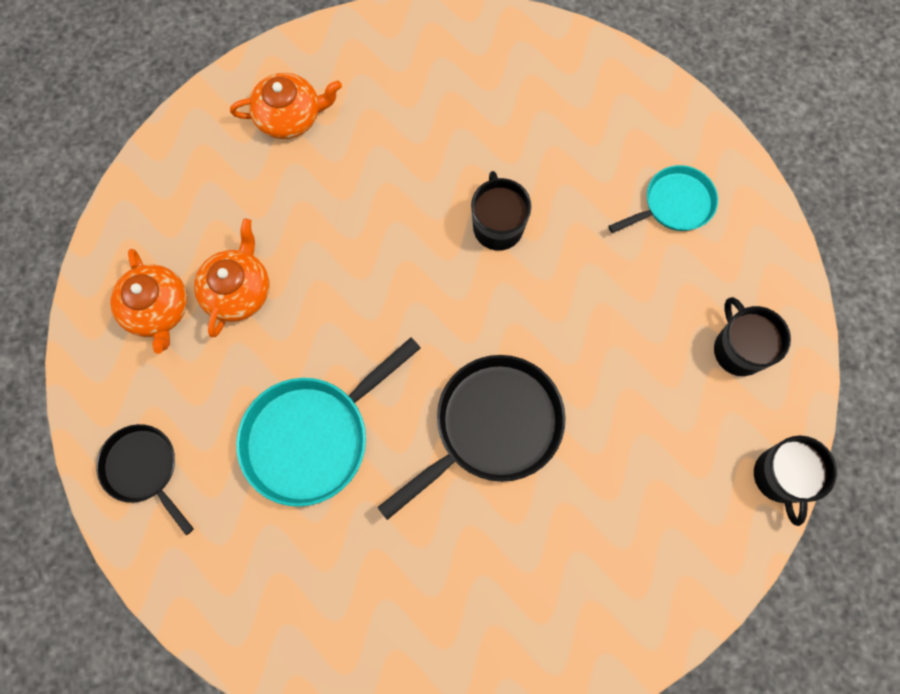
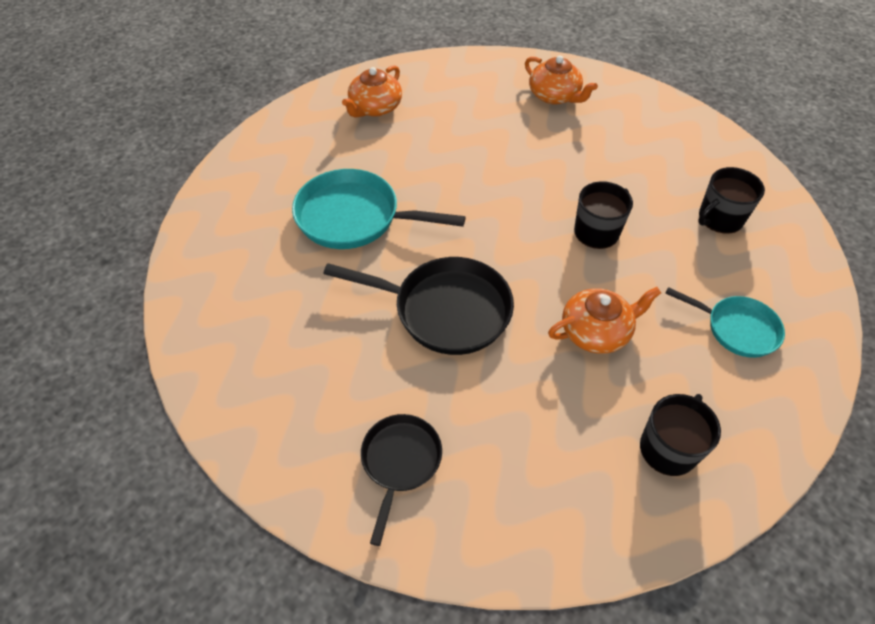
camera: 55 degrees right, 20 degrees down
black pan [96,424,194,535] -> black pan moved to [361,414,442,546]
orange teapot [194,219,269,337] -> orange teapot moved to [548,287,661,354]
black mug [754,435,837,526] -> black mug moved to [698,167,765,234]

